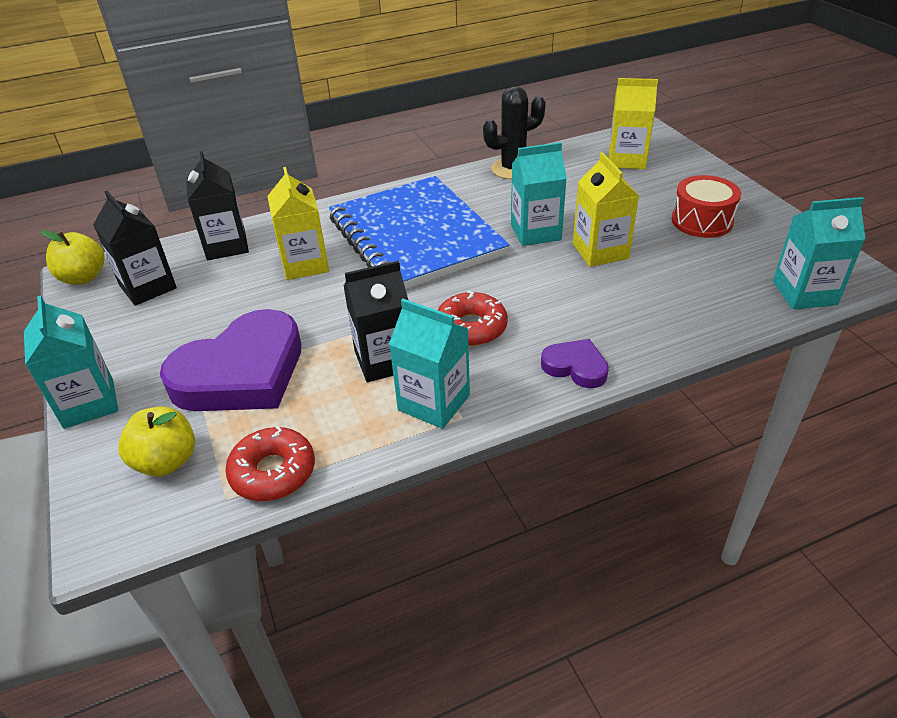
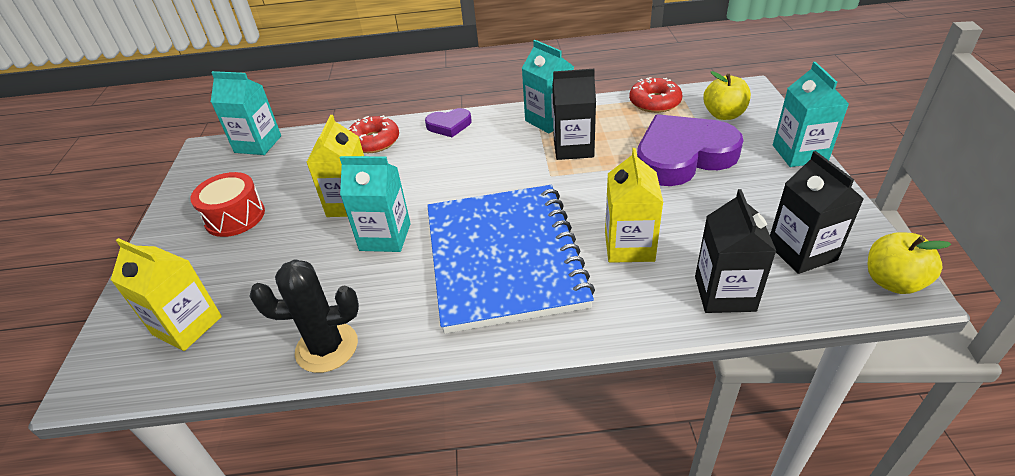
camera: 160 degrees left, 0 degrees up
red donut [438,291,508,346] -> red donut moved to [348,115,399,153]
purple heart [541,339,609,388] -> purple heart turned 60 degrees counterclockwise [425,108,472,137]

